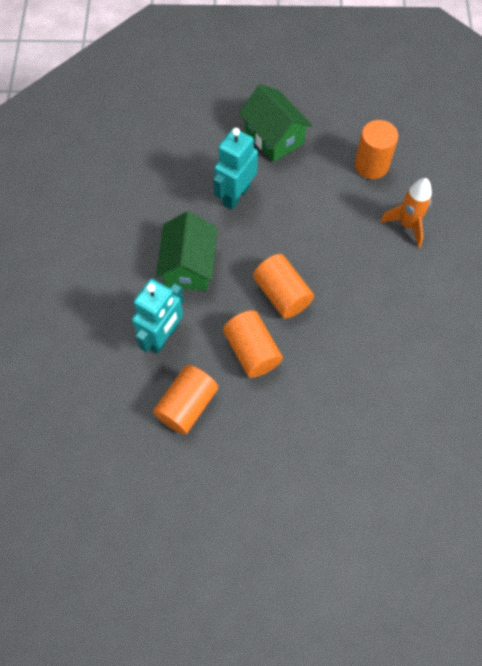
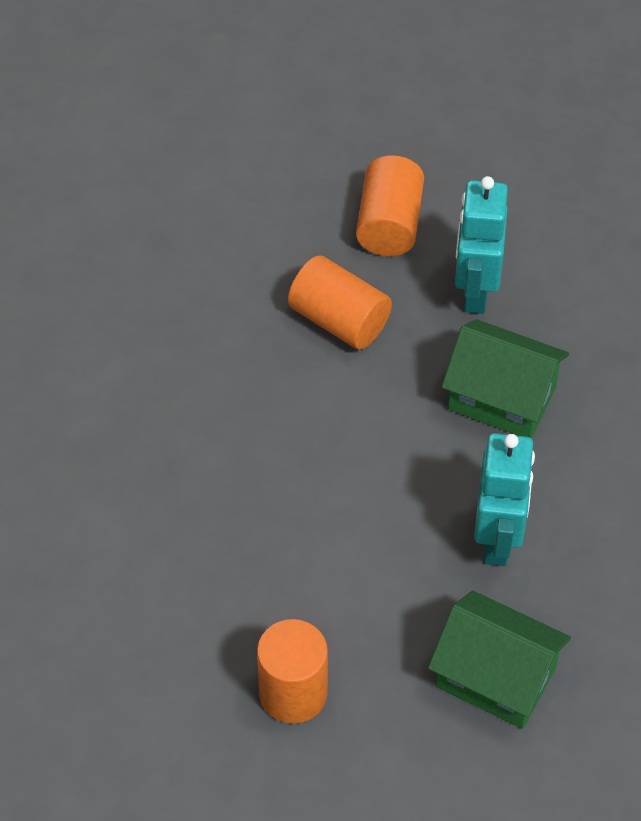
camera: 155 degrees right, 10 degrees down
green house [156,211,217,291] -> green house turned 45 degrees counterclockwise [442,319,569,439]
orange cylinder [253,254,314,318] -> none
orange rocket [380,178,432,248] -> none

